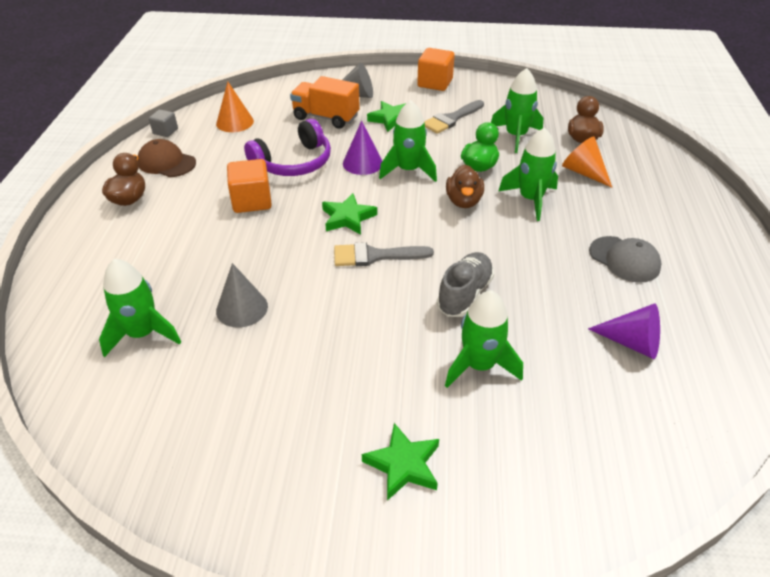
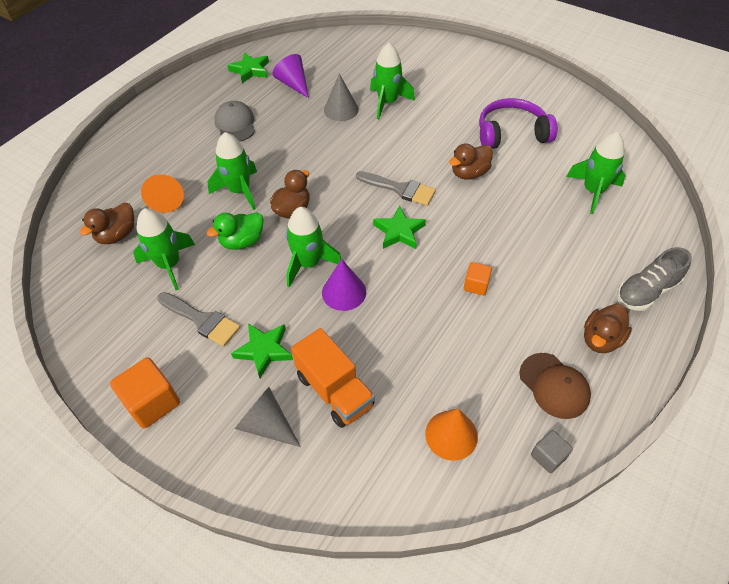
camera: 150 degrees left, 10 degrees up
grey cone [216,263,268,328] -> grey cone moved to [324,73,359,121]
orange cube [227,159,272,213] -> orange cube [464,262,492,295], size x0.58
purple headphones [244,119,331,176] -> purple headphones moved to [479,98,557,149]
green star [362,423,439,501] -> green star moved to [228,52,269,83]
grey brush [424,100,484,134] -> grey brush turned 45 degrees clockwise [157,292,240,347]
grey shoe [437,252,494,317] -> grey shoe moved to [617,247,692,311]
none -> brown duck [449,143,493,179]

